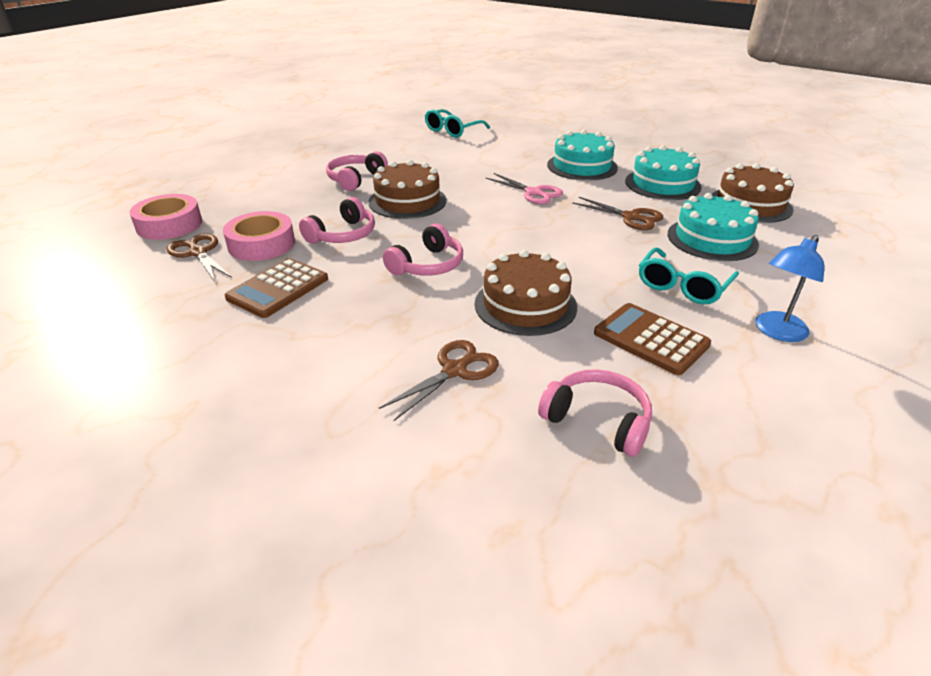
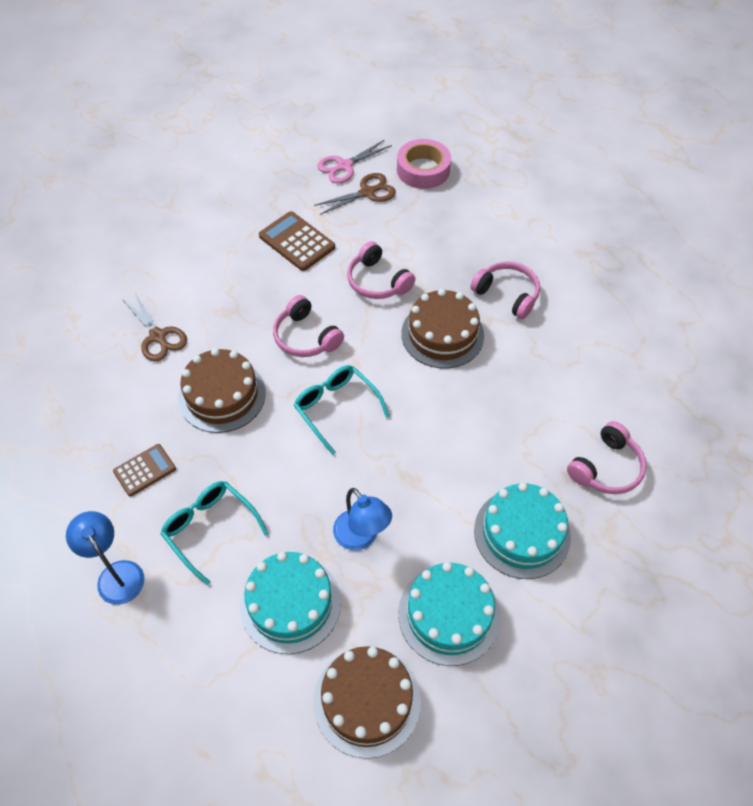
camera: 100 degrees right, 20 degrees up
pink tape [223,211,295,261] -> none
turquoise glasses [425,109,490,138] -> turquoise glasses moved to [294,365,390,455]
pink scissors [486,173,563,204] -> pink scissors moved to [317,139,392,183]
pink headphones [538,369,652,457] -> pink headphones moved to [567,421,647,494]
brown scissors [572,197,663,230] -> blue lamp [333,488,392,550]
brown calculator [594,303,711,375] -> brown calculator [113,444,176,497], size x0.65

